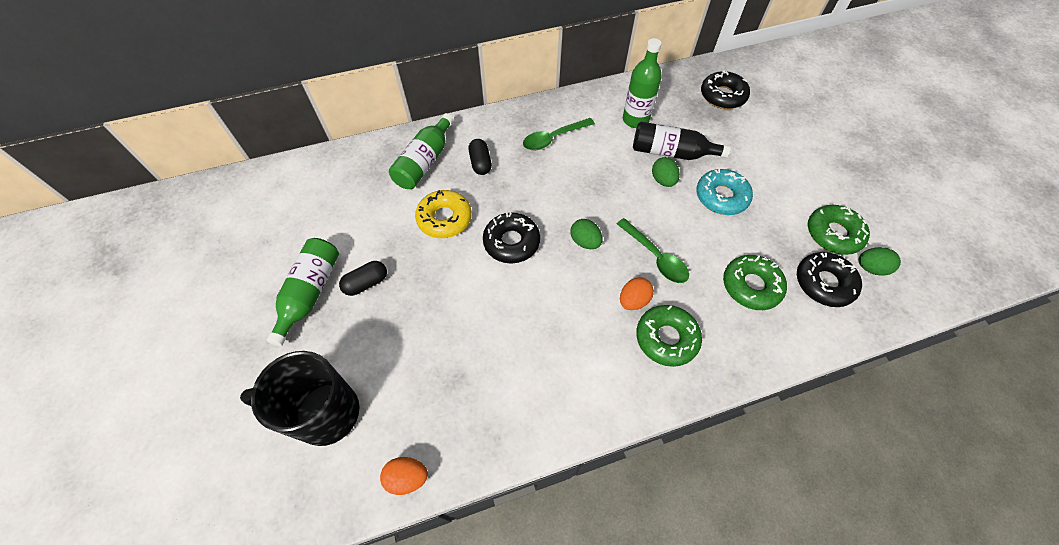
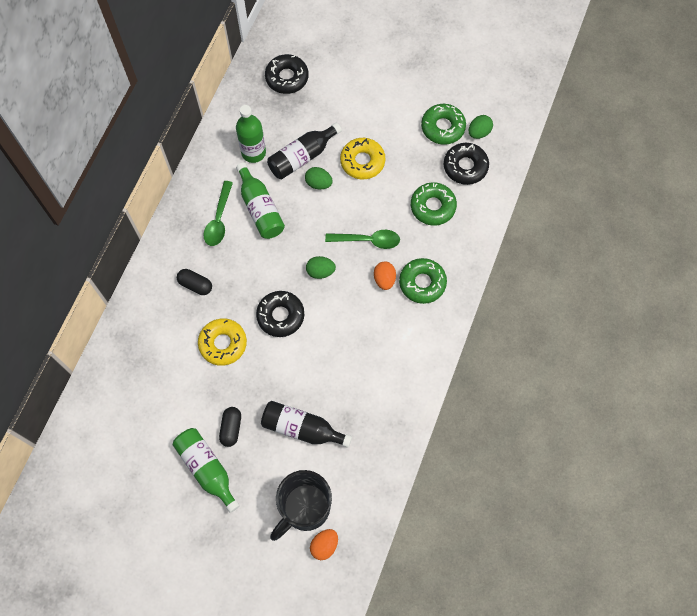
camera: 50 degrees left, 10 degrees up
orange egg [380,457,428,495] -> orange egg moved to [310,529,338,560]
green bottle [389,113,454,189] -> green bottle moved to [236,162,285,239]
turquoise donut [696,169,753,215] -> yellow donut [340,138,385,179]
none -> black bottle [261,401,352,448]

